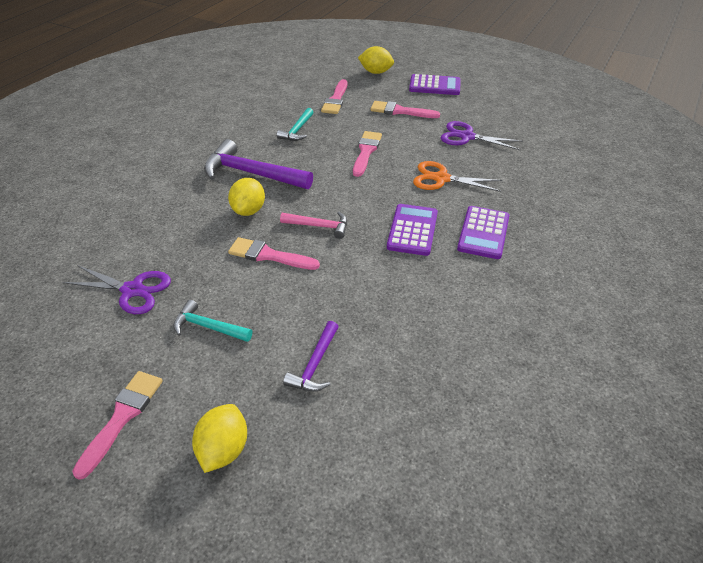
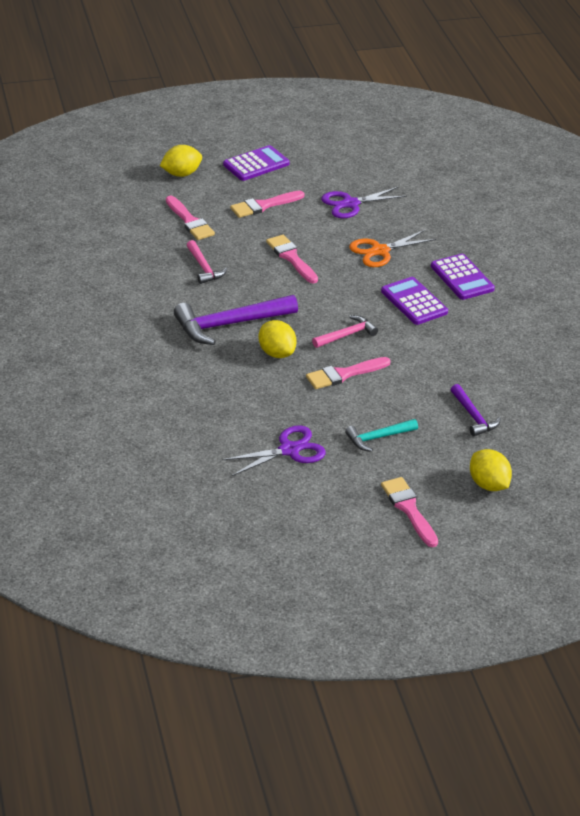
camera: 45 degrees left, 5 degrees down
turquoise hammer [276,108,314,141] -> pink hammer [187,240,227,284]

